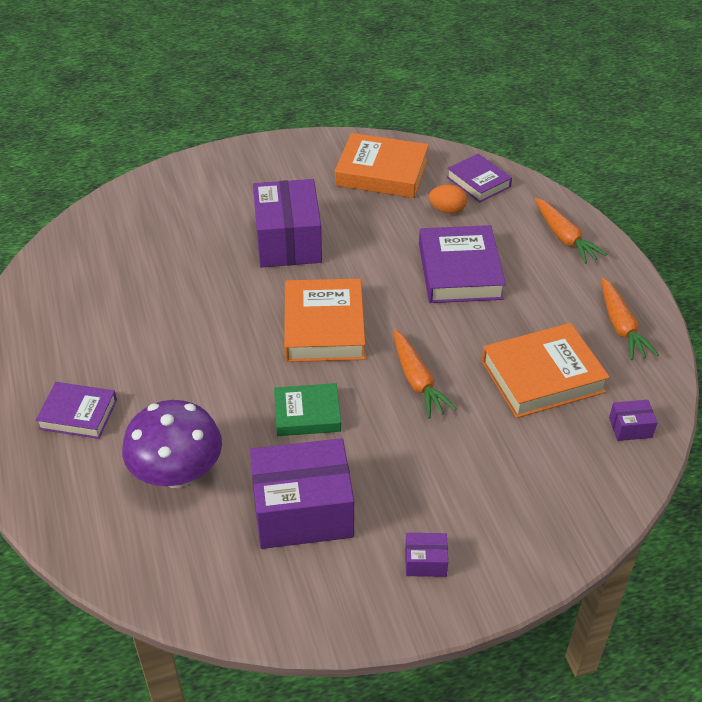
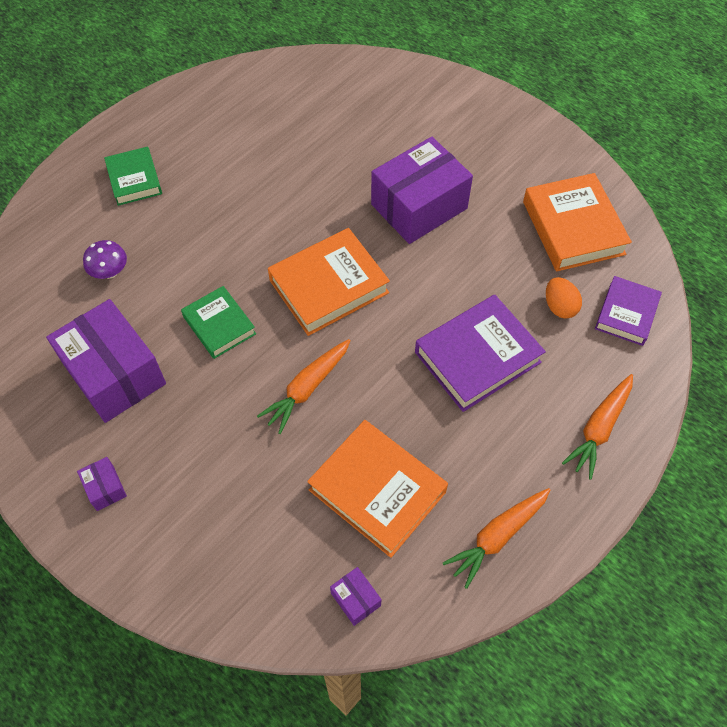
camera: 60 degrees right, 15 degrees up
purple book [36,382,117,439] -> green book [104,147,162,206]
purple mushroom [122,400,222,488] -> purple mushroom [83,240,127,279], size x0.50

